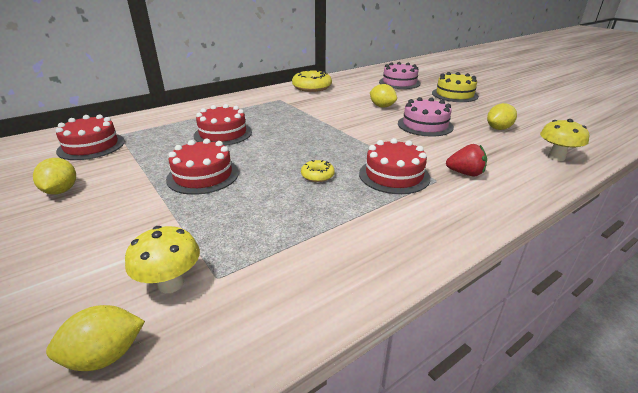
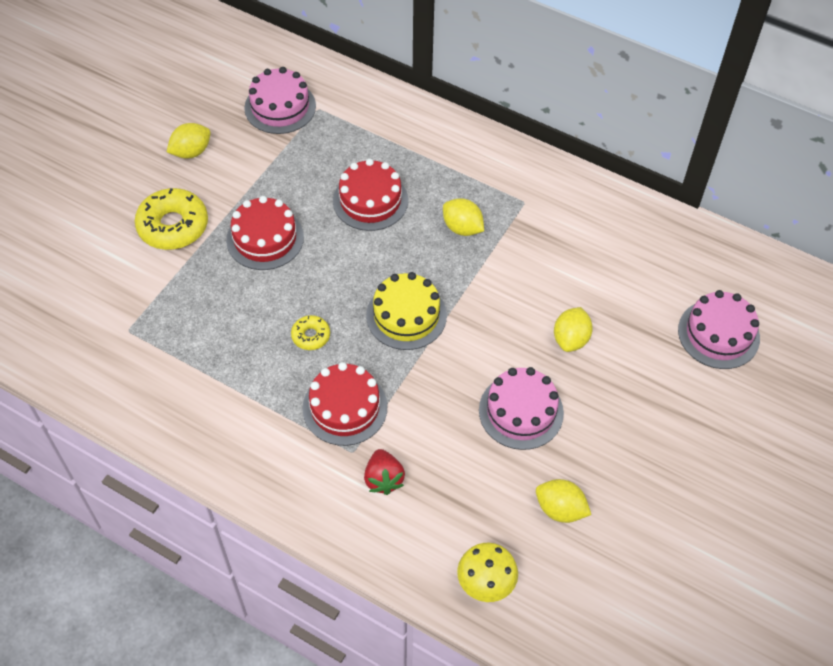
camera: 65 degrees right, 25 degrees up
yellow lemon [46,305,145,371] -> yellow lemon moved to [443,198,484,236]
red cake [56,114,125,160] -> pink cake [244,67,316,134]
yellow mushroom [125,226,200,293] -> none
yellow donut [292,70,332,92] -> yellow donut moved to [135,188,208,250]
yellow cake [432,72,479,102] -> yellow cake moved to [366,272,447,350]

